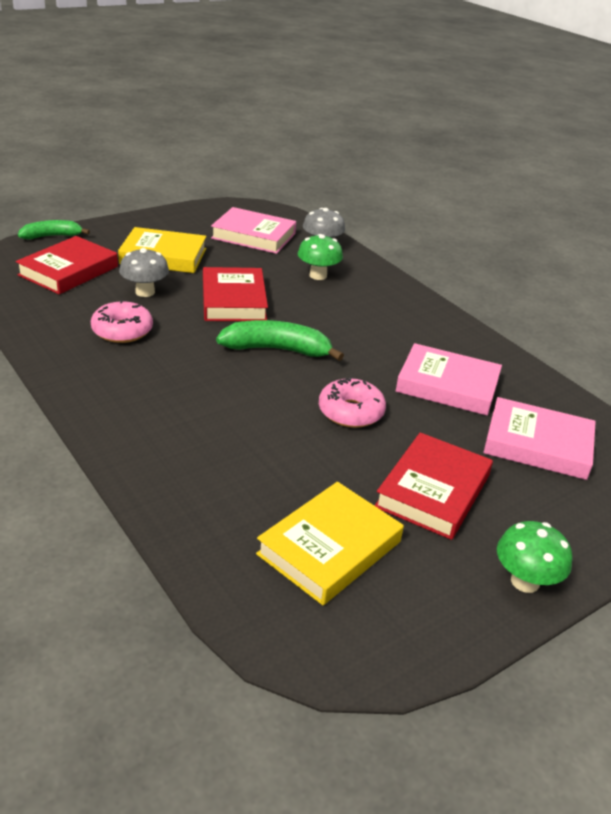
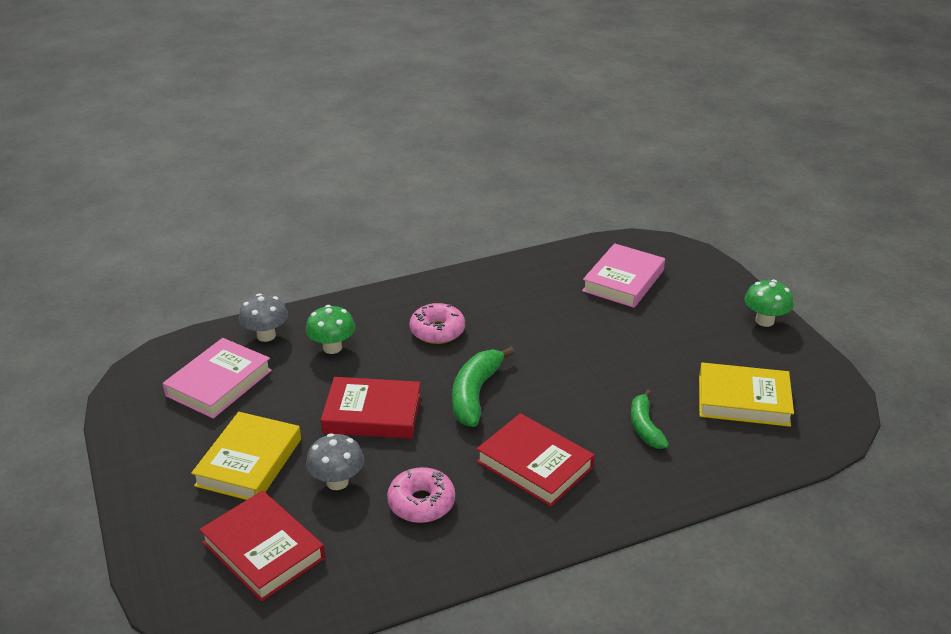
camera: 75 degrees left, 0 degrees up
green banana [18,220,90,239] -> green banana moved to [631,389,669,449]
yellow book [256,482,404,605] -> yellow book turned 45 degrees counterclockwise [699,363,794,427]
pink donut [319,377,386,428] -> pink donut moved to [409,303,465,344]
red book [374,432,493,540] -> red book moved to [477,413,595,507]
pink book [396,343,502,416] -> none

